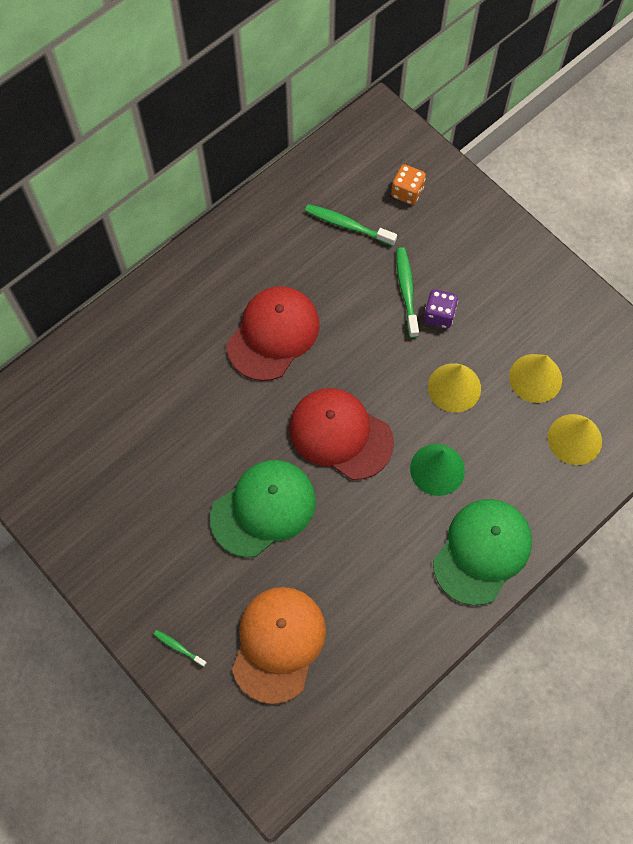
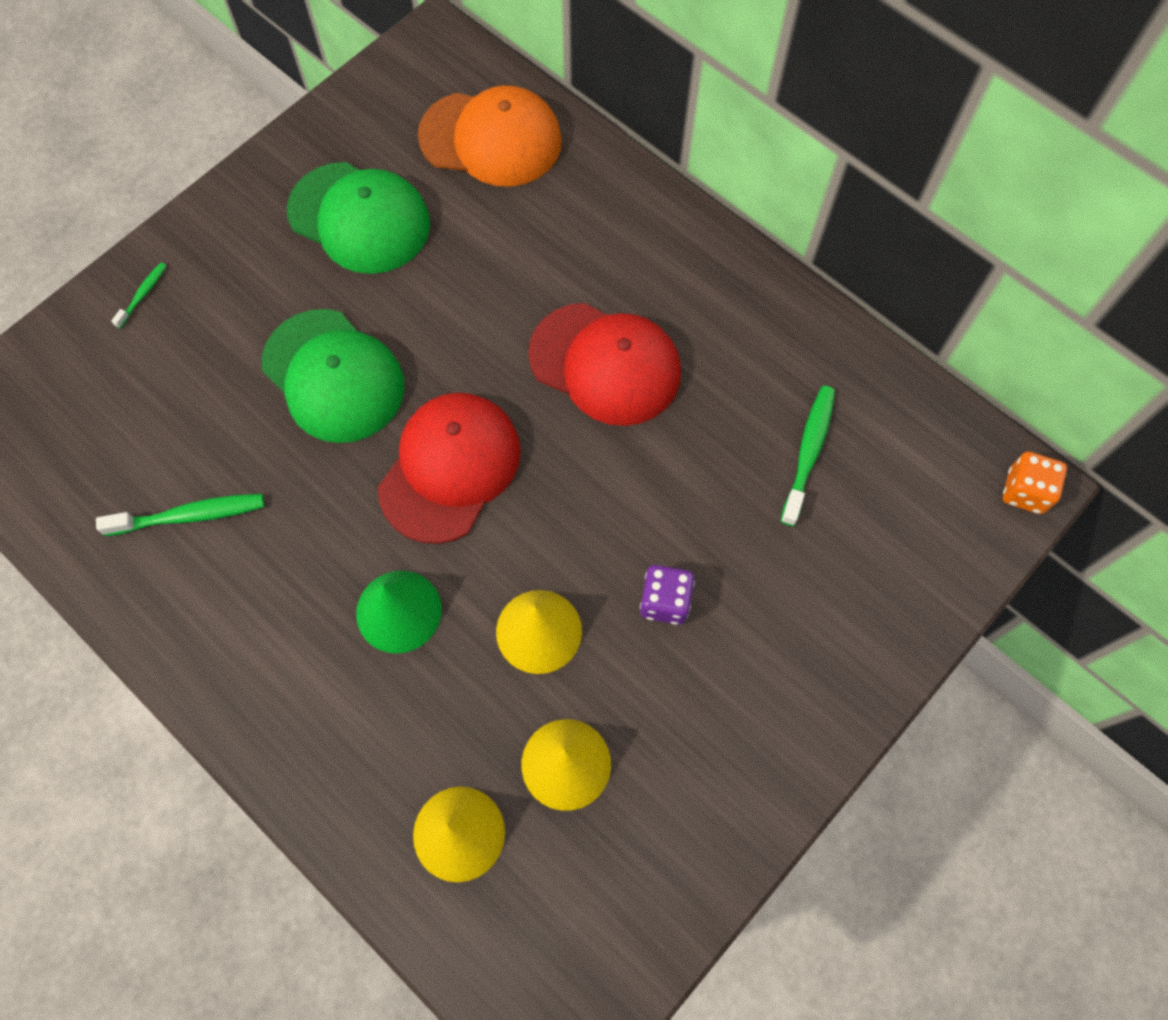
camera: 85 degrees right, 0 degrees up
orange cap [232,587,326,704] -> orange cap moved to [418,85,562,187]
orange dice [391,164,426,205] -> orange dice moved to [1003,451,1067,514]
green toothbrush [396,247,419,338] -> green toothbrush moved to [96,494,264,536]
green cap [433,499,532,606] -> green cap moved to [287,162,430,274]

